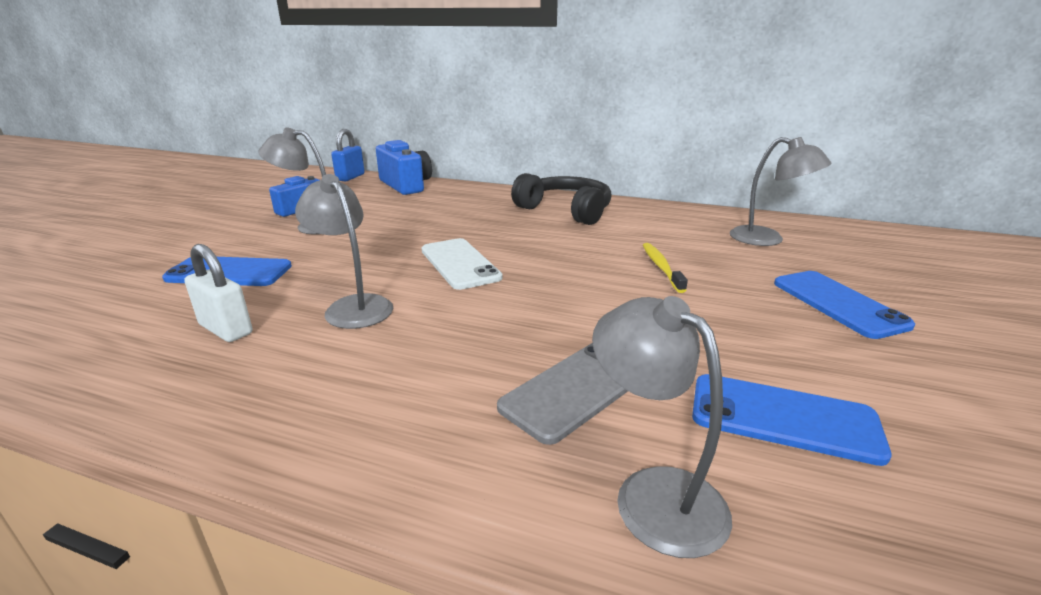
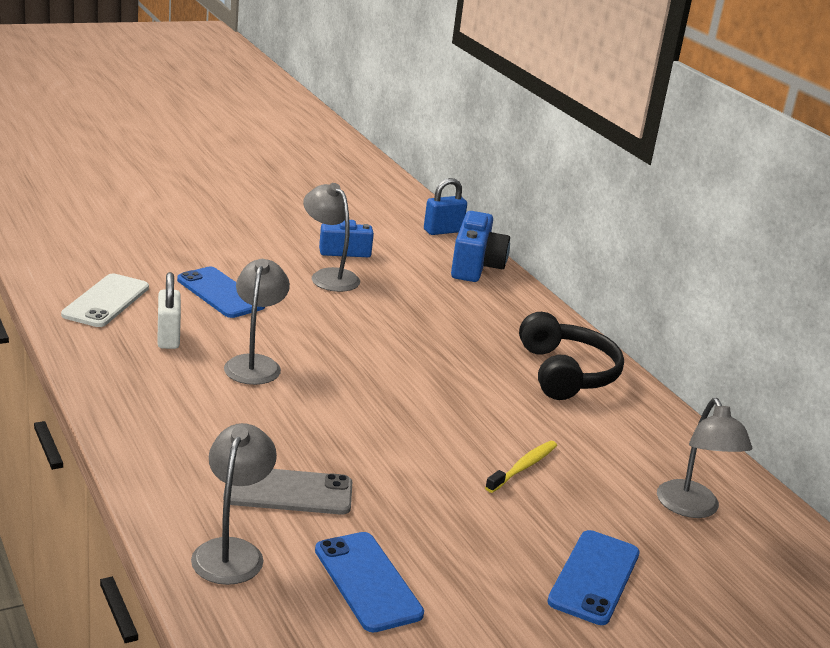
camera: 40 degrees right, 0 degrees up
white phone [422,238,503,290] -> white phone moved to [61,274,149,327]

